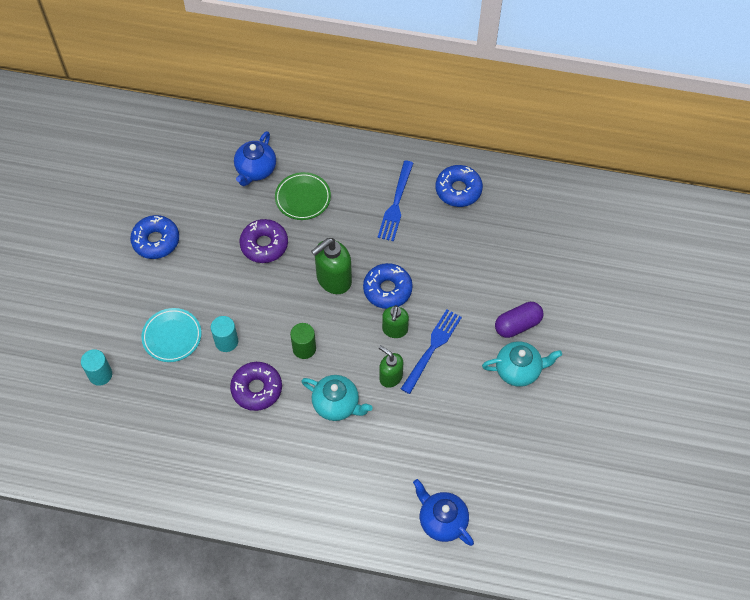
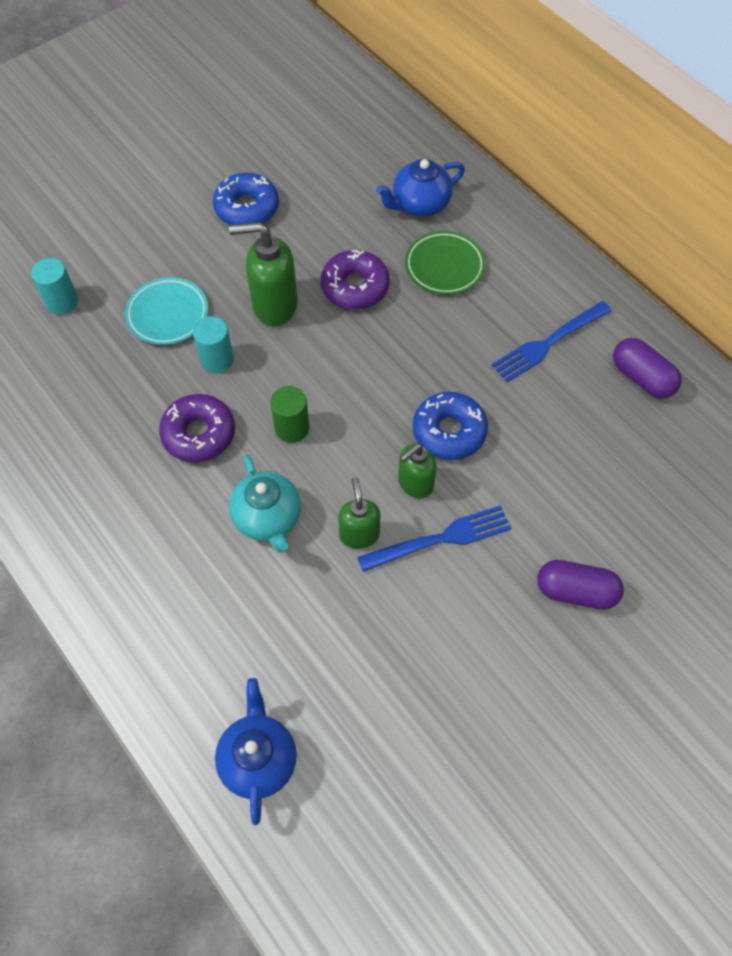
camera: 40 degrees right, 0 degrees up
green soap dispenser [311,238,352,294] -> green soap dispenser moved to [229,222,298,326]
blue donut [436,165,483,207] -> purple capsule [613,338,682,398]
turquoise teapot [482,341,562,387] -> none

